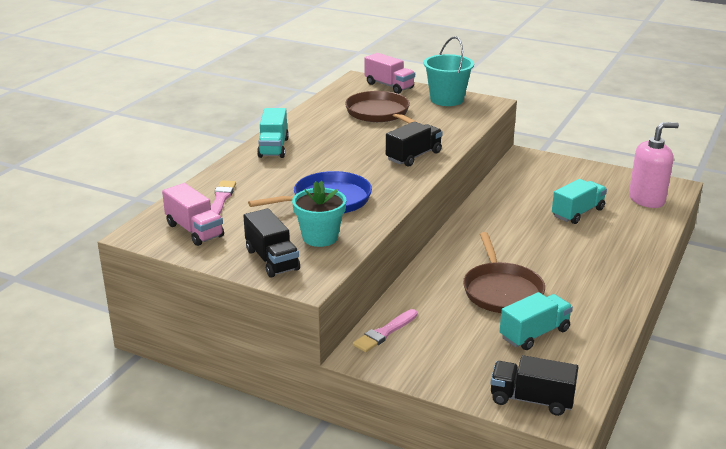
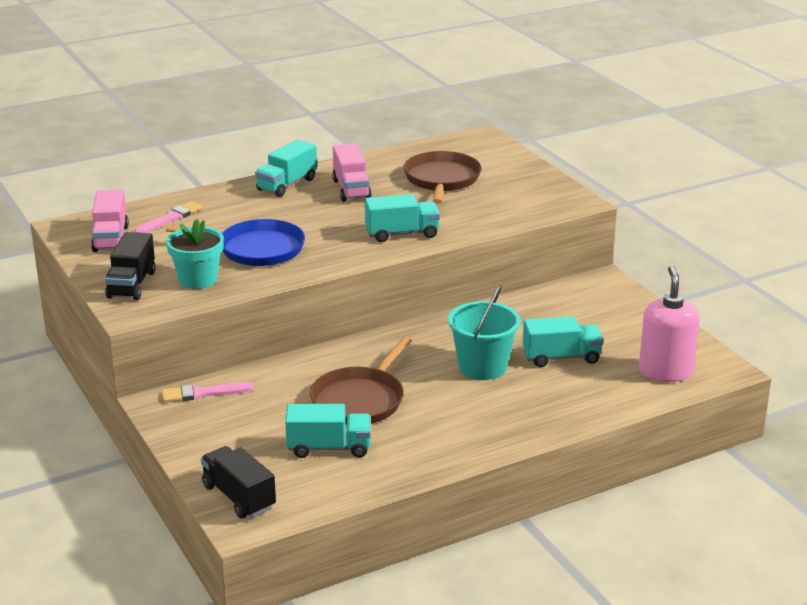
camera: 35 degrees right, 0 degrees up
pink truck [364,53,415,94] -> pink truck moved to [332,144,372,202]
black truck [386,121,443,167] -> turquoise truck [365,194,440,242]
turquoise bucket [423,36,474,106] -> turquoise bucket moved to [448,285,521,380]
pink soap dispenser [629,122,679,208] -> pink soap dispenser turned 105 degrees counterclockwise [639,265,700,382]

